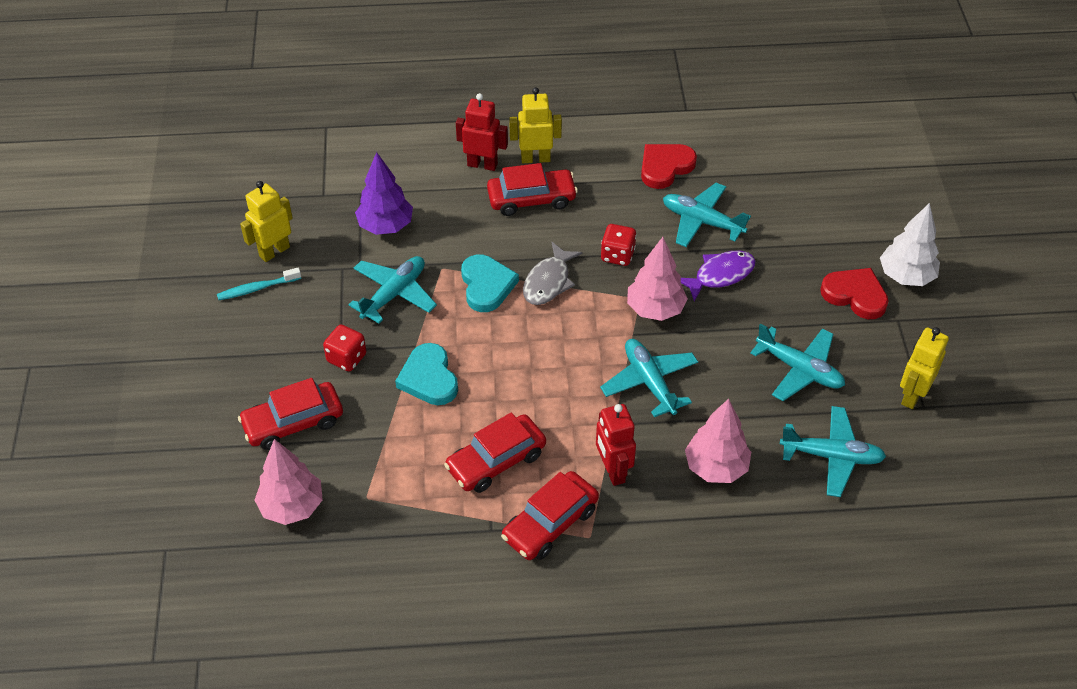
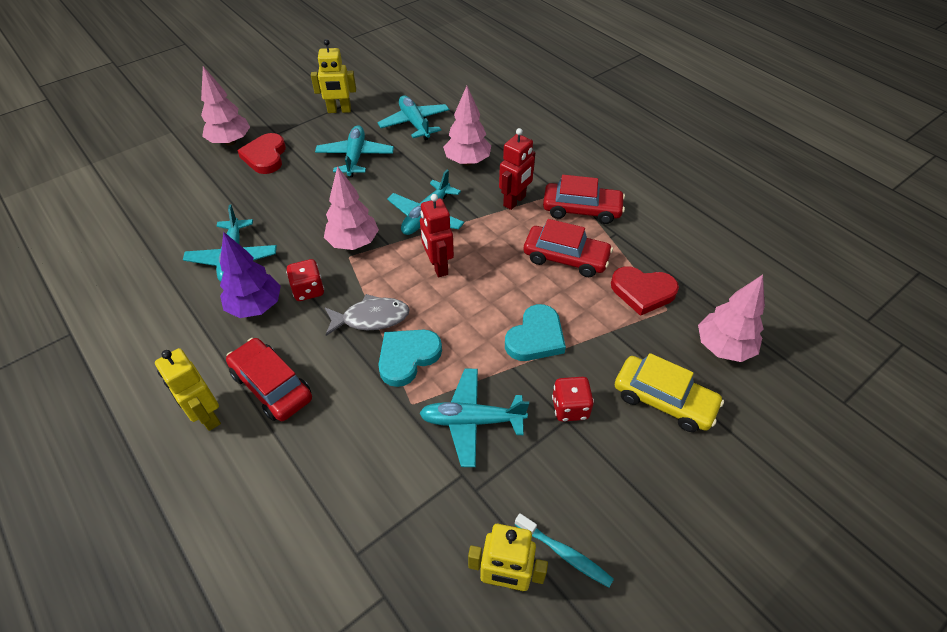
camera: 125 degrees left, 0 degrees up
red car [238,378,343,450] -> yellow car [615,353,724,432]
purple tree [355,152,413,235] -> purple tree moved to [220,232,281,318]
red robot [456,93,508,171] -> red robot moved to [420,194,454,277]
red heart [641,144,697,189] -> red heart moved to [611,266,679,316]
purple fish [681,251,755,302] -> none
white tree [880,203,940,286] -> pink tree [201,66,250,146]

